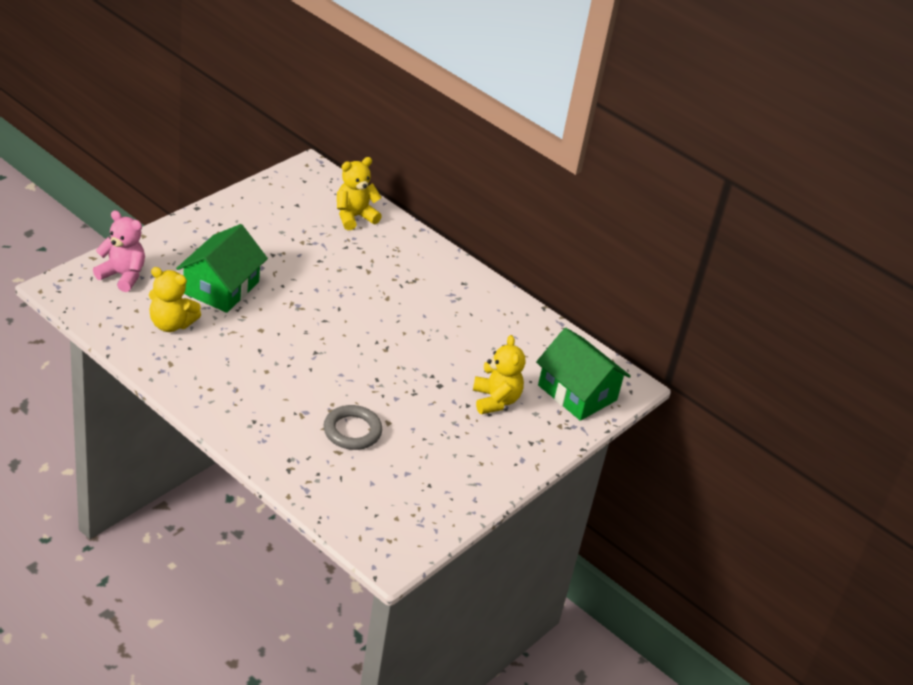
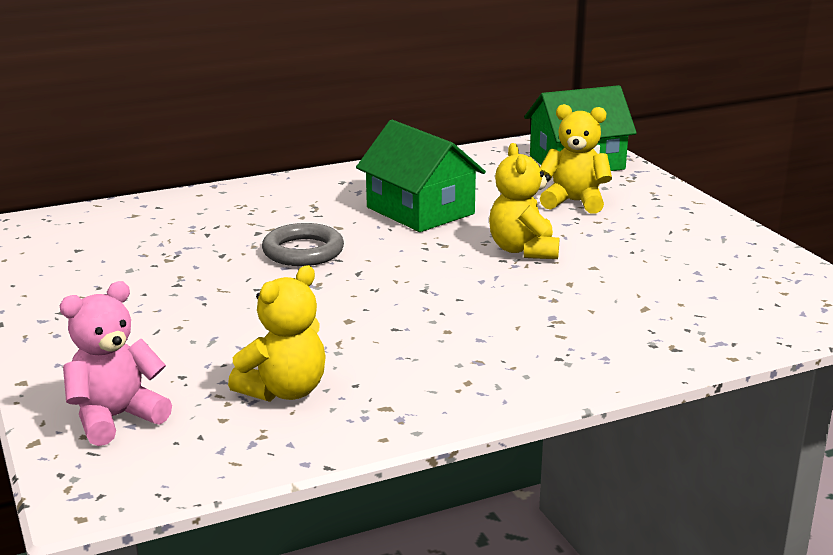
camera: 60 degrees left, 15 degrees down
green house [176,224,268,313] -> green house moved to [356,120,486,232]
grey ring [323,405,382,450] -> grey ring moved to [262,223,344,266]
yellow teddy bear [337,157,382,230] -> yellow teddy bear moved to [489,143,559,259]

